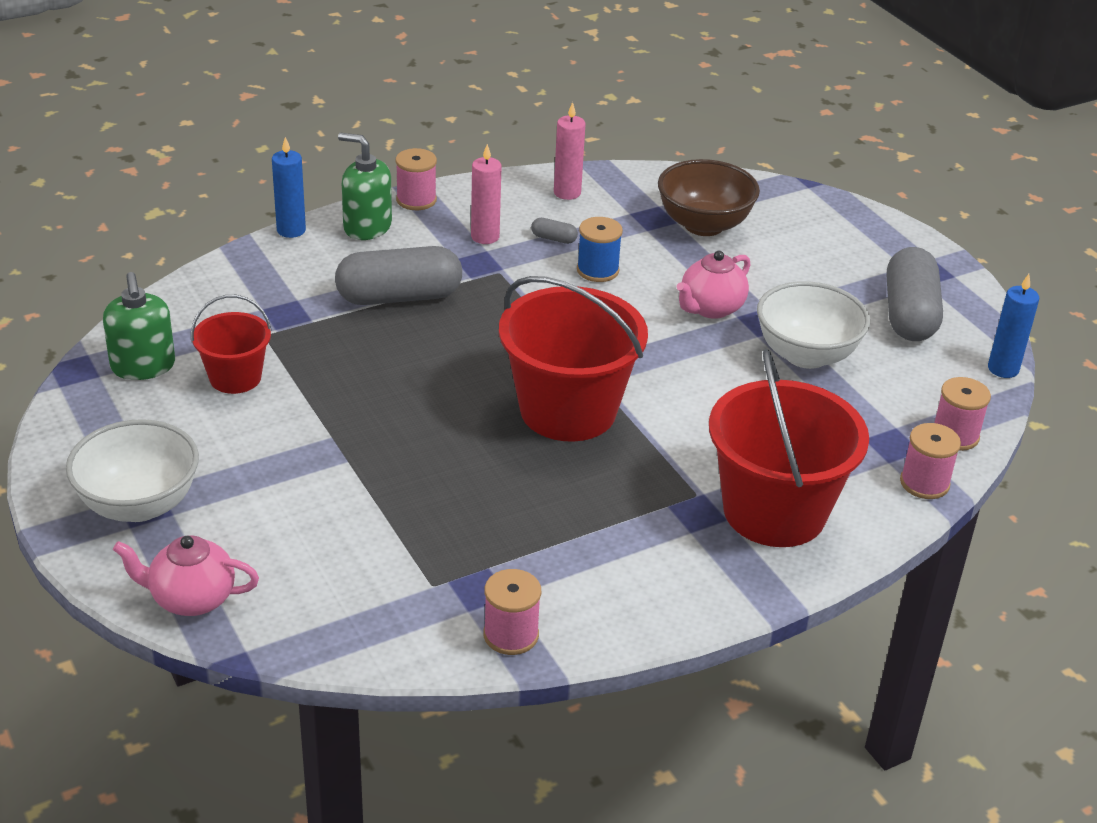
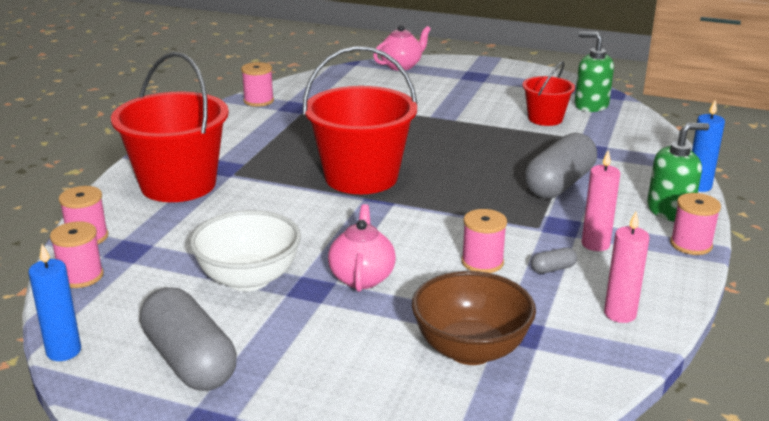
camera: 140 degrees right, 10 degrees down
white bowl [66,419,199,522] -> none
blue spool [577,217,623,282] -> pink spool [461,209,507,273]

